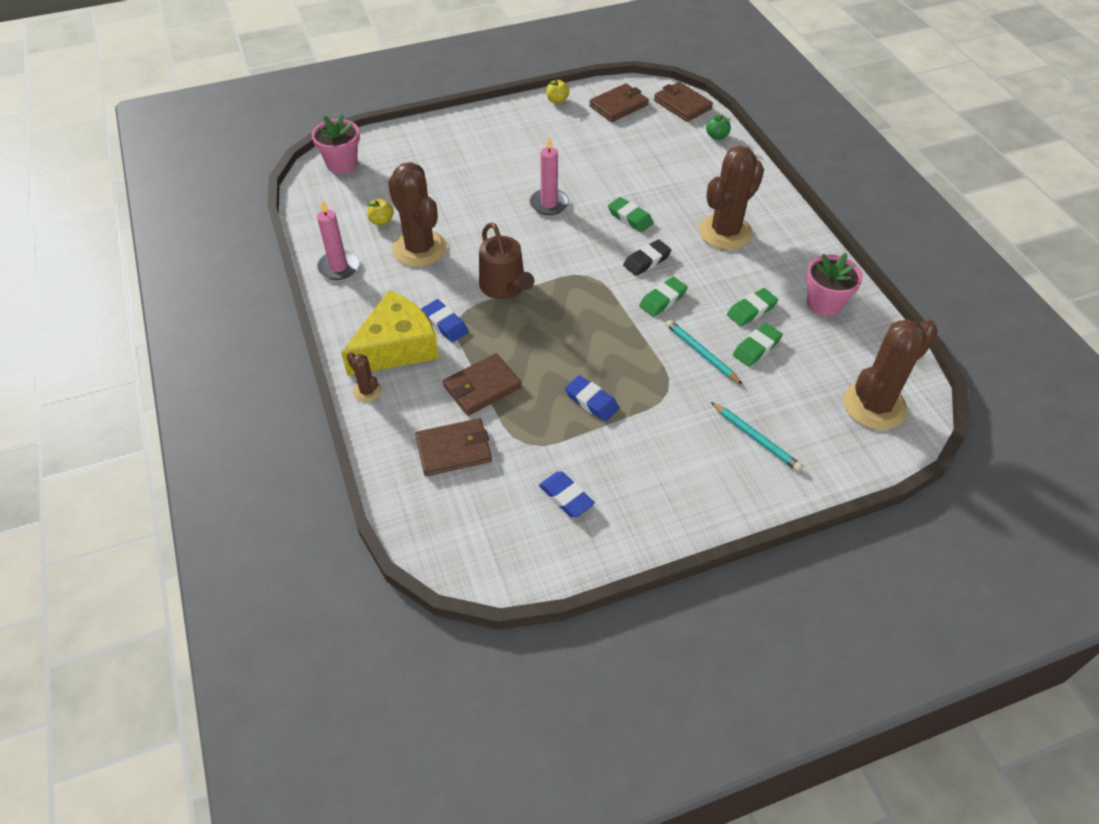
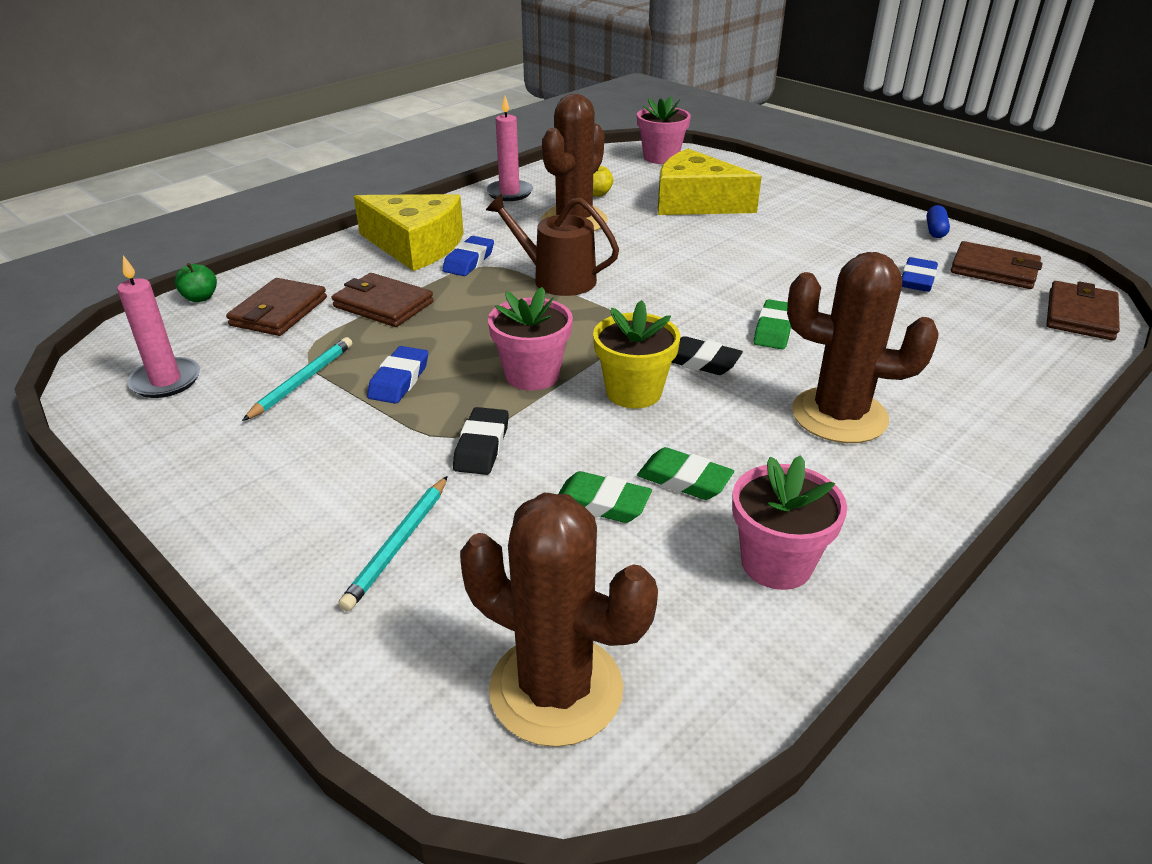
camera: 65 degrees right, 15 degrees down
brown cactus [347,352,382,402] -> none
brown wallet [415,418,492,476] -> brown wallet turned 60 degrees clockwise [226,278,327,336]
brown watering can [479,222,534,299] -> brown watering can turned 75 degrees clockwise [486,194,619,296]
pink candle [530,137,569,215] -> pink candle moved to [117,255,200,398]
blue eraser [539,471,595,517] -> blue eraser moved to [902,257,938,292]
yellow apple [546,80,569,104] -> blue capsule [927,205,950,238]
green eraser [639,277,688,317] -> yellow flower pot [593,300,681,409]
turquoise pencil [666,320,743,385] -> turquoise pencil moved to [242,337,352,421]
green apple [706,115,731,140] -> green apple moved to [175,263,217,302]
none -> black eraser [453,407,509,475]
none -> pink flower pot [488,287,573,391]
none -> yellow cheese [658,149,762,215]

